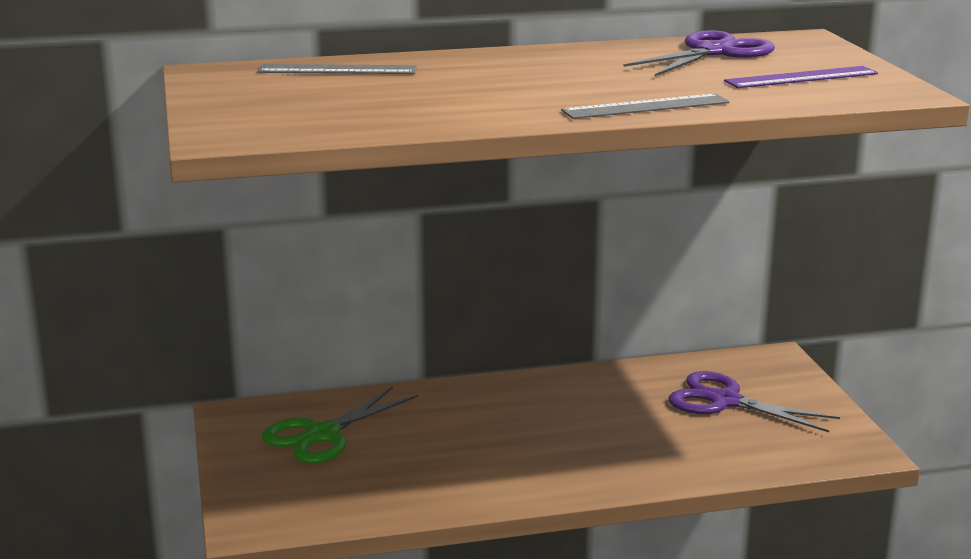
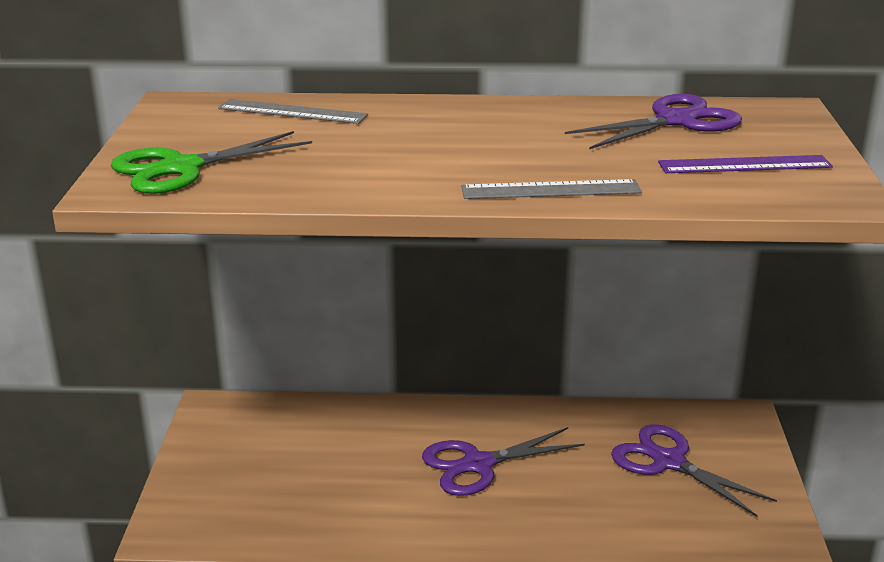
camera: 15 degrees right, 5 degrees up
green scissors [261,386,418,464] -> green scissors moved to [111,131,312,194]
none -> purple scissors [422,427,585,496]

